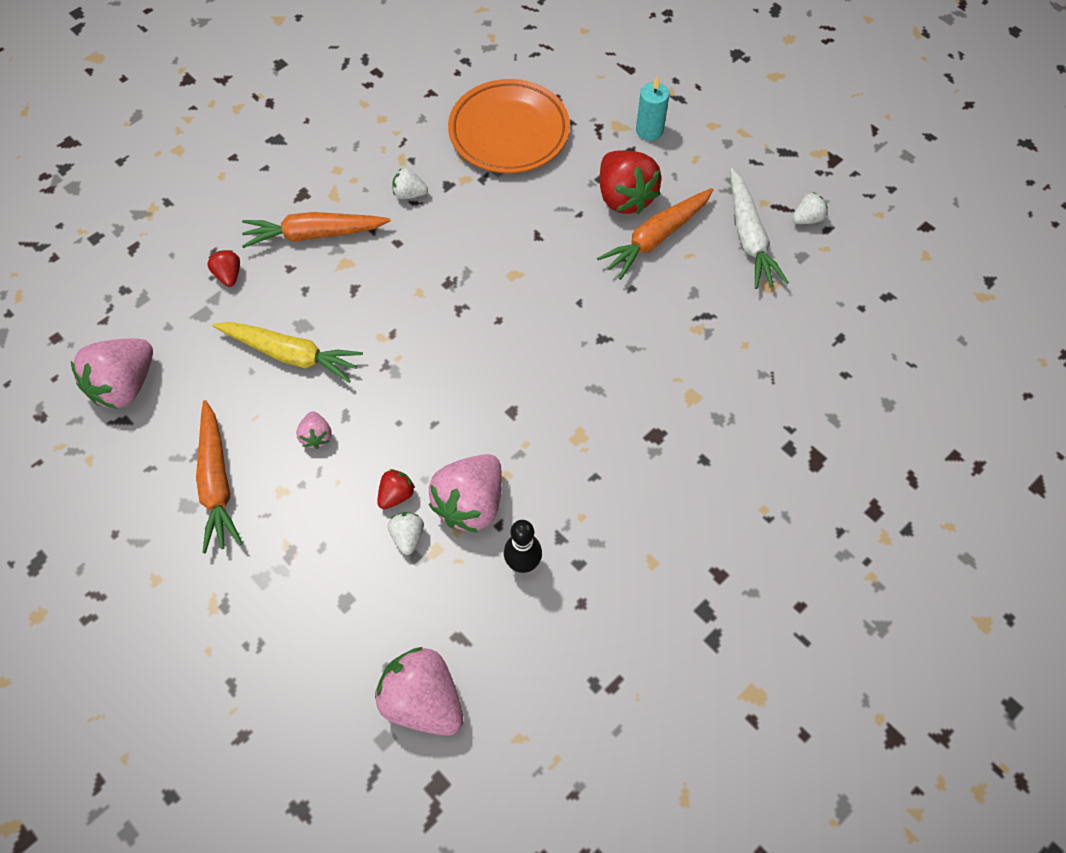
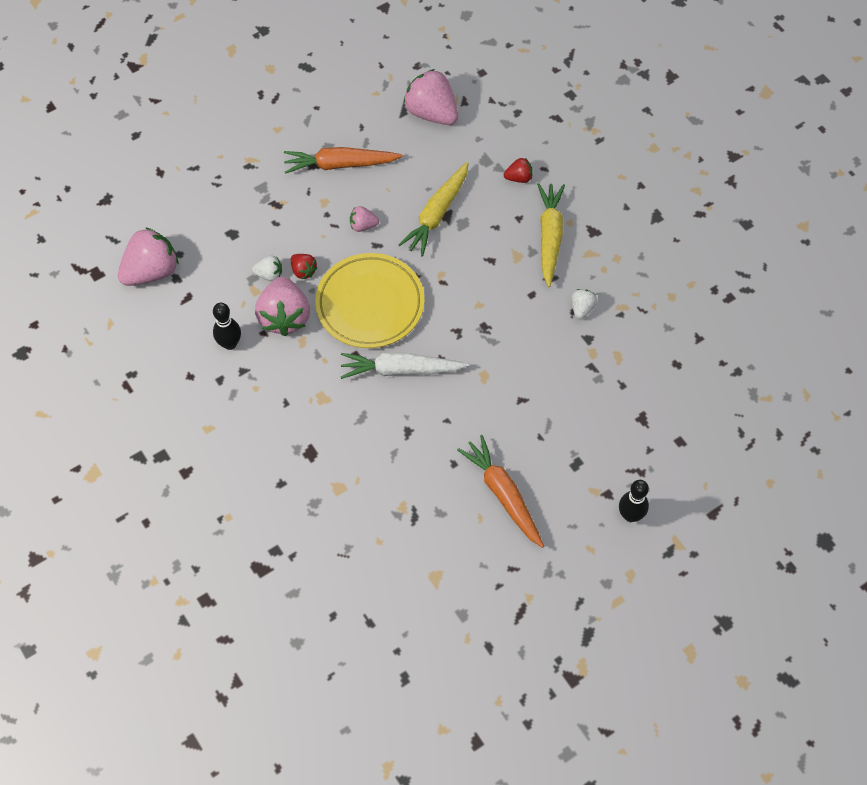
camera: 100 degrees right, 0 degrees up
orange carrot [242,212,391,248] -> yellow carrot [537,183,565,287]
pink strawberry [429,454,502,533] -> pink strawberry turned 135 degrees counterclockwise [255,277,310,336]
orange plate [448,79,570,173] -> none
red strawberry [600,150,662,214] -> none
turquoise candle [636,76,670,141] -> black bowling pin [619,480,649,522]
white carrot [730,168,789,289] -> white carrot moved to [341,352,469,379]
white strawberry [792,192,828,224] -> none
none -> yellow plate [315,253,424,348]

